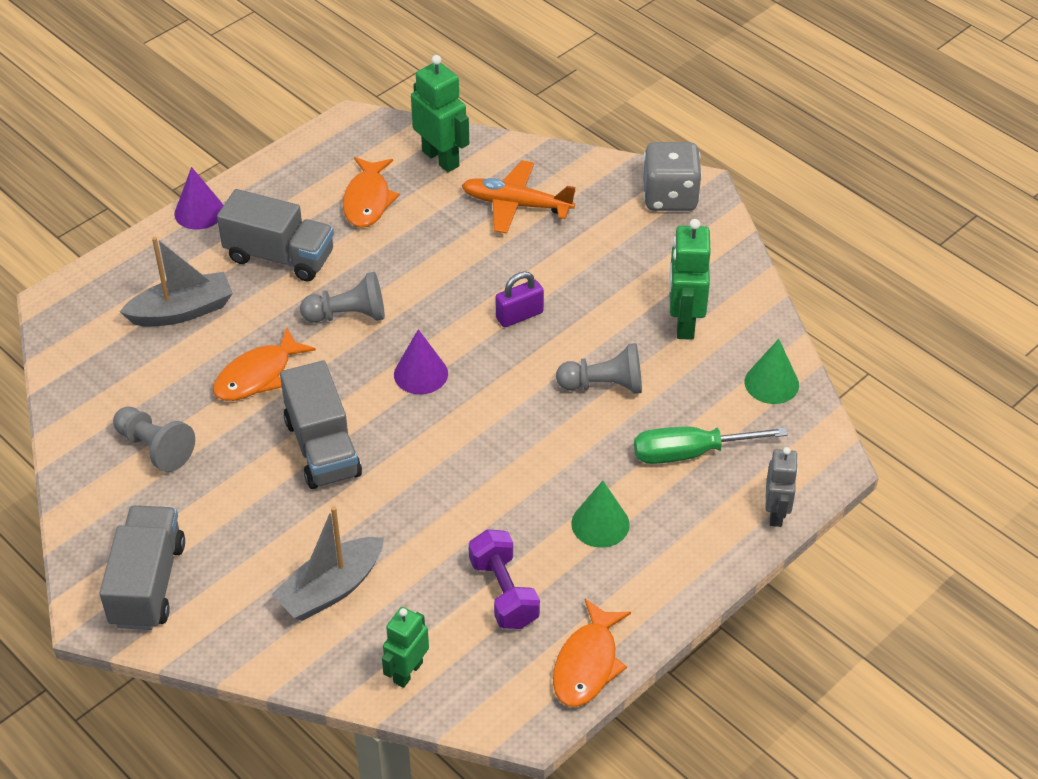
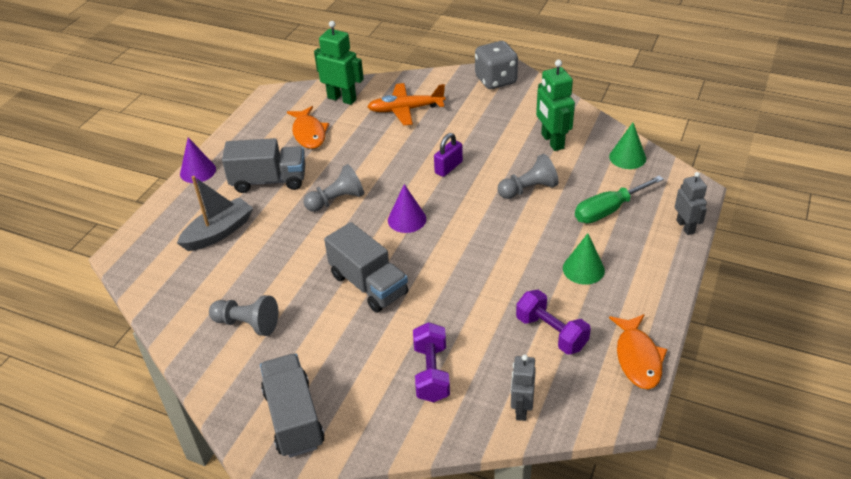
camera: 20 degrees left, 5 degrees down
orange fish [213,327,316,401] -> none
grey boat [272,506,384,621] -> purple dumbbell [413,322,450,402]
green robot [382,607,429,688] -> grey robot [511,354,536,421]

